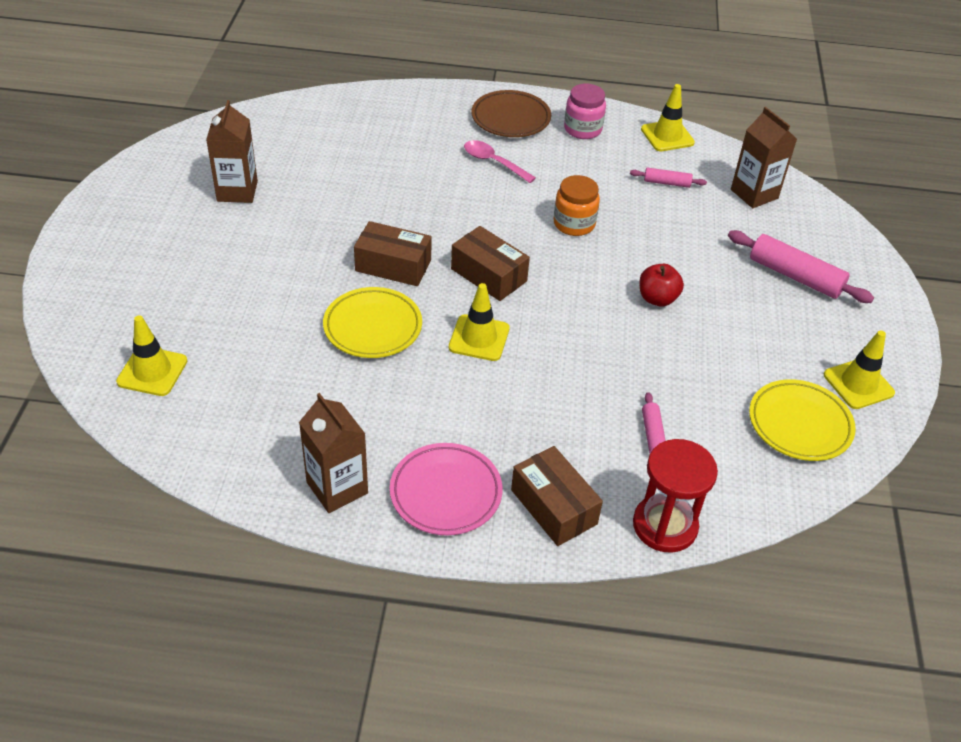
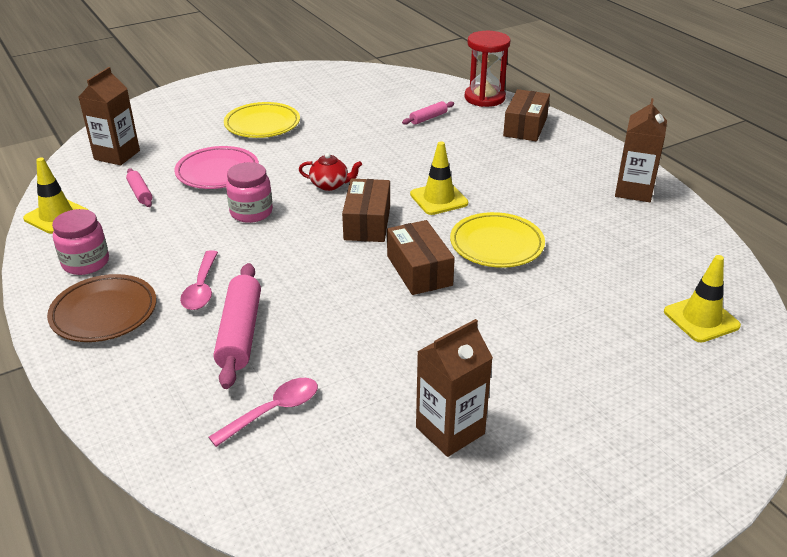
camera: 125 degrees left, 10 degrees down
pink plate [390,443,503,535] -> pink plate moved to [174,146,259,189]
orange jar [554,175,600,236] -> pink jar [226,162,273,223]
red apple [639,264,684,306] -> none
pink rolling pin [728,230,874,303] -> pink rolling pin moved to [214,263,261,389]
yellow plate [749,379,856,461] -> yellow plate moved to [224,102,300,138]
yellow traffic cone [824,330,895,409] -> none
none -> pink spoon [208,378,318,447]
none -> red teapot [299,153,362,191]

